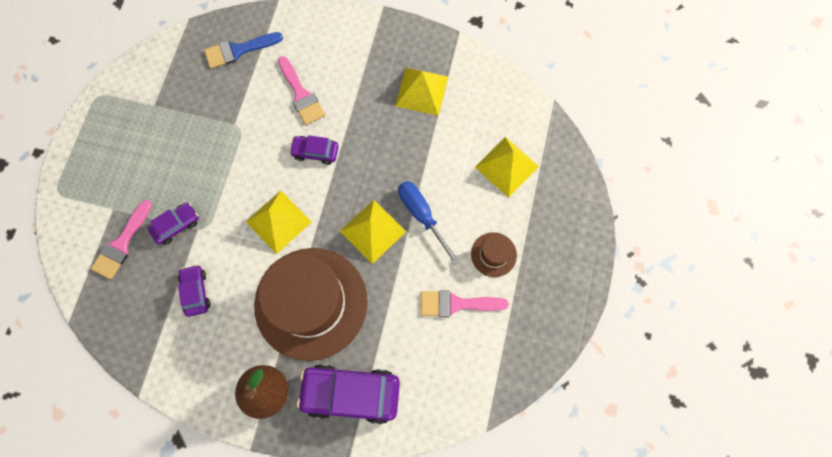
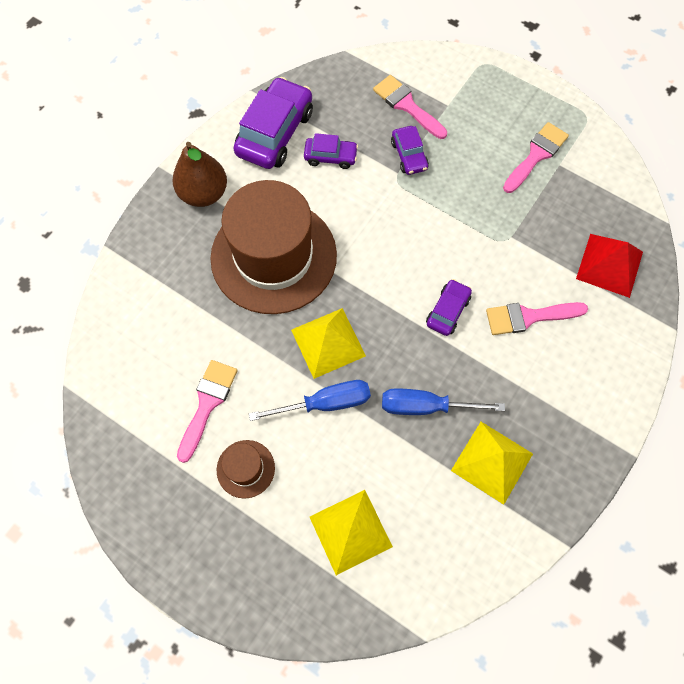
camera: 110 degrees right, 5 degrees down
blue brush [204,32,283,69] -> red pyramid [576,234,643,298]
yellow pyramid [246,191,312,254] -> none
purple car [297,364,400,424] -> purple car moved to [233,77,313,169]
none -> blue screwdriver [382,388,505,415]
none -> pink brush [503,122,569,193]

